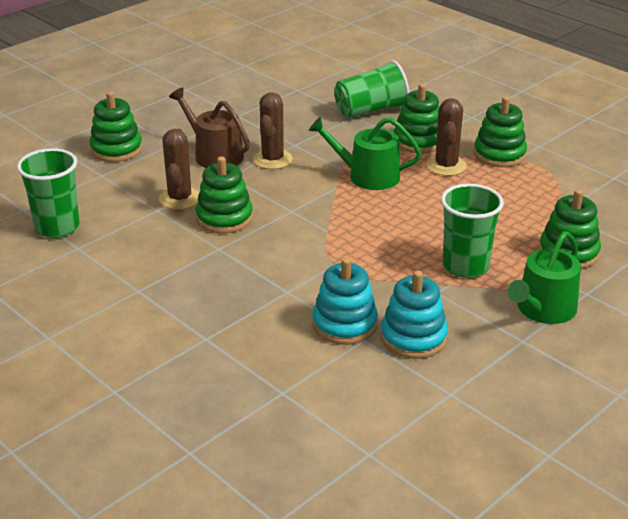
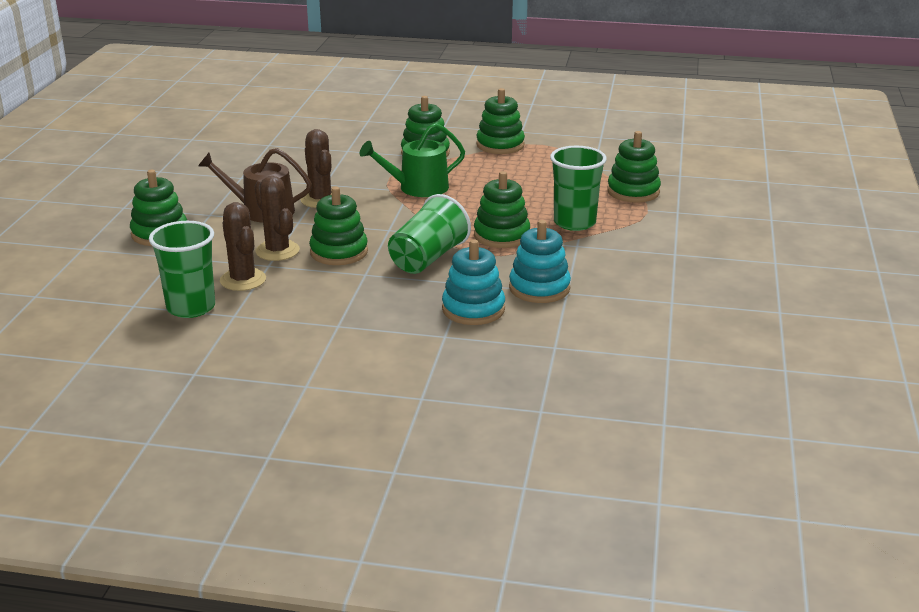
camera: 35 degrees left, 5 degrees down
green cup [334,60,409,118] -> green cup moved to [388,194,471,274]
turquoise stacking toy [381,271,448,359] -> turquoise stacking toy moved to [442,239,505,325]
brown cactus [426,98,467,176] -> brown cactus moved to [220,202,266,291]
green watering can [507,231,581,324] -> none
none -> green stacking toy [474,171,530,248]

